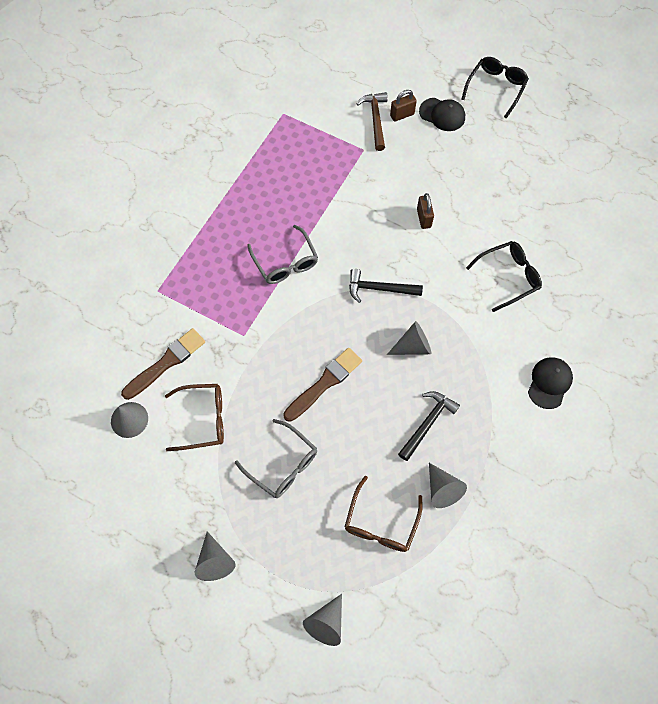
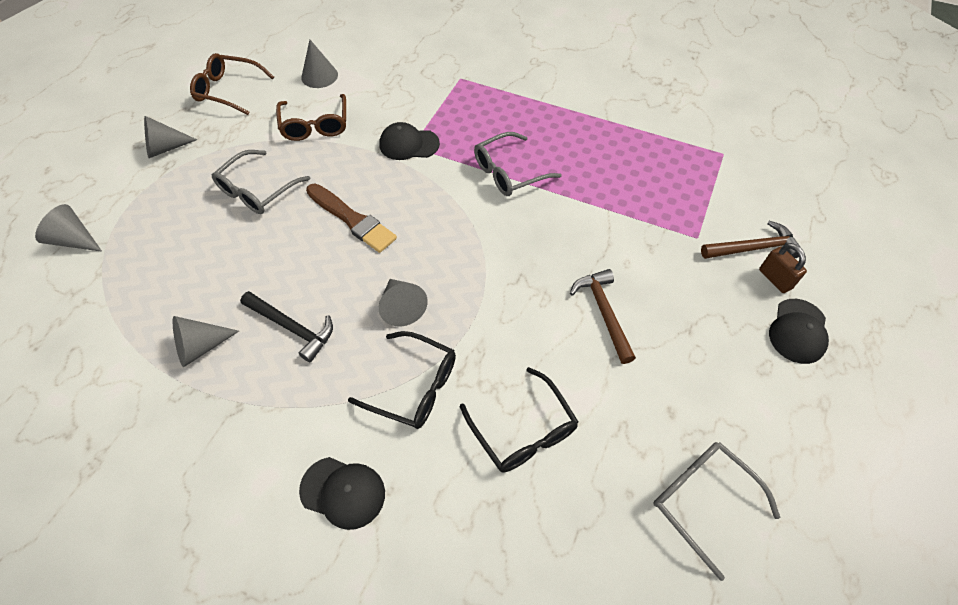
camera: 85 degrees right, 10 degrees down
brown brush [121,328,205,400] -> none
brown glasses [345,476,423,552] -> brown glasses moved to [190,53,274,115]
black hammer [349,269,423,303] -> none
brown padlock [417,193,434,229] -> brown hammer [570,269,636,364]
black glasses [461,57,529,119] -> black glasses moved to [348,331,456,429]
none -> black cap [380,122,440,160]
none -> grey glasses [654,442,781,581]

